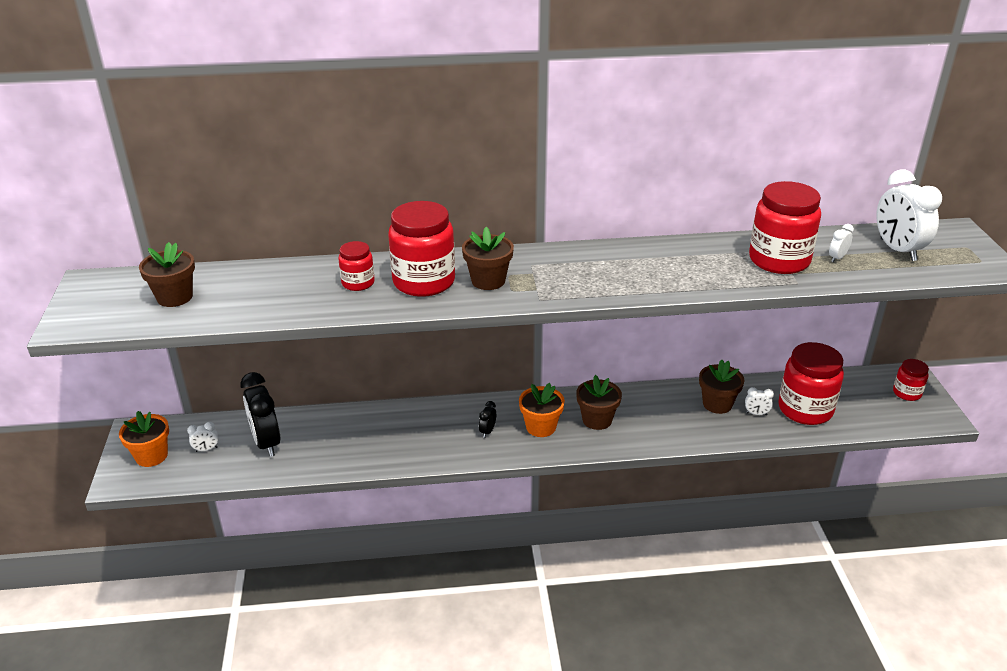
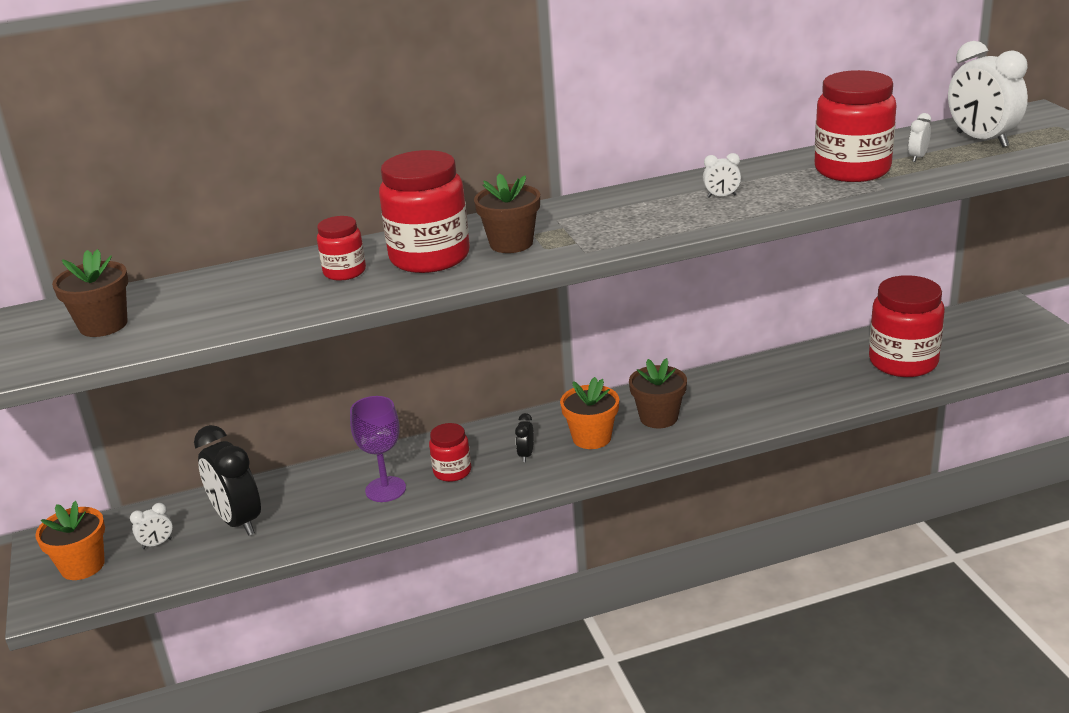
camera: 10 degrees left, 5 degrees down
brown flower pot [699,360,744,414] -> none
white clock [745,387,774,415] -> white clock moved to [703,153,741,198]
red jar [893,359,929,401] -> red jar moved to [429,423,471,482]
none -> purple goblet [350,396,406,502]

